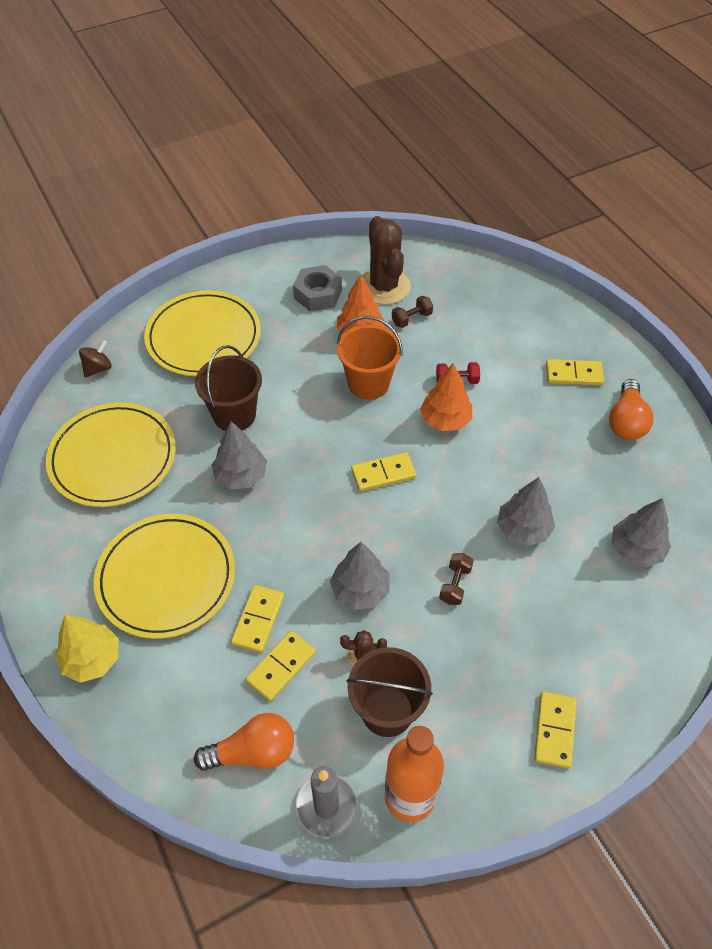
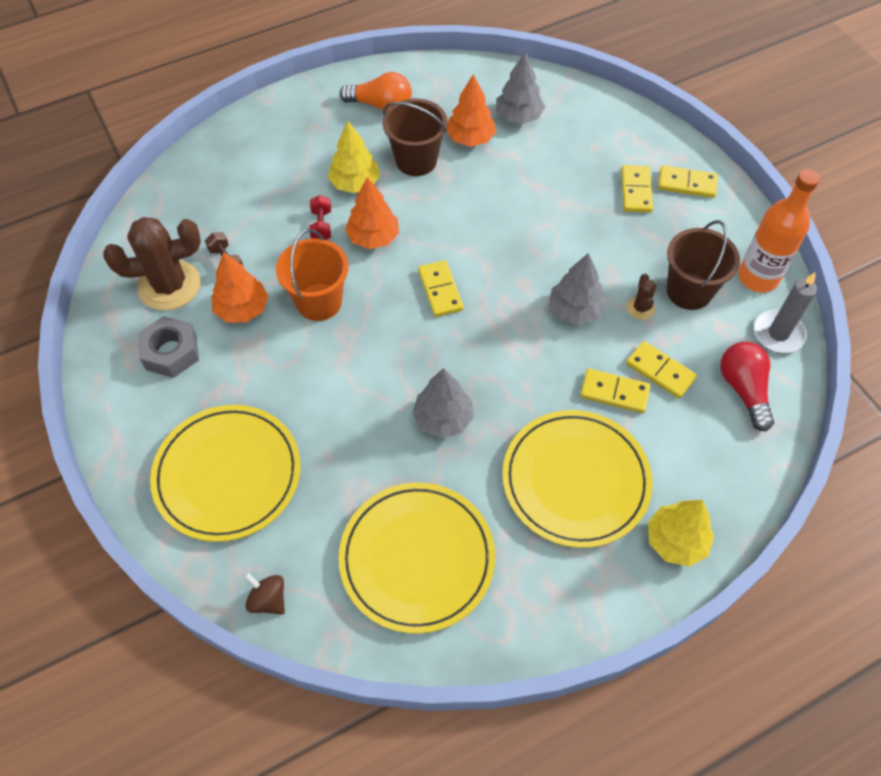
camera: 90 degrees left, 5 degrees up
orange light bulb [194,713,294,771] -> red light bulb [720,342,774,431]
brown bucket [195,345,262,431] -> brown bucket moved to [383,98,448,176]
brown dumbbell [439,553,474,605] -> none
grey tree [497,477,555,546] -> none
yellow domino [546,359,604,385] -> yellow domino moved to [621,165,653,213]
none -> yellow tree [328,121,380,193]
none -> orange tree [447,74,496,147]

